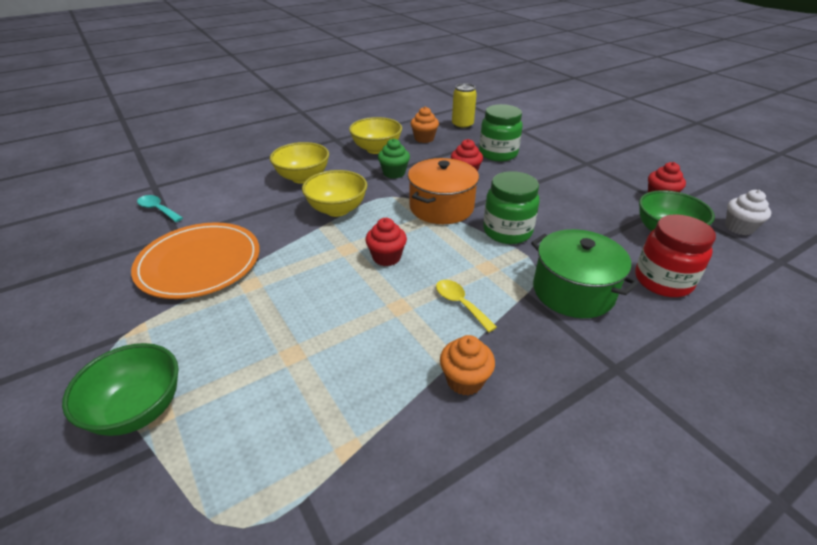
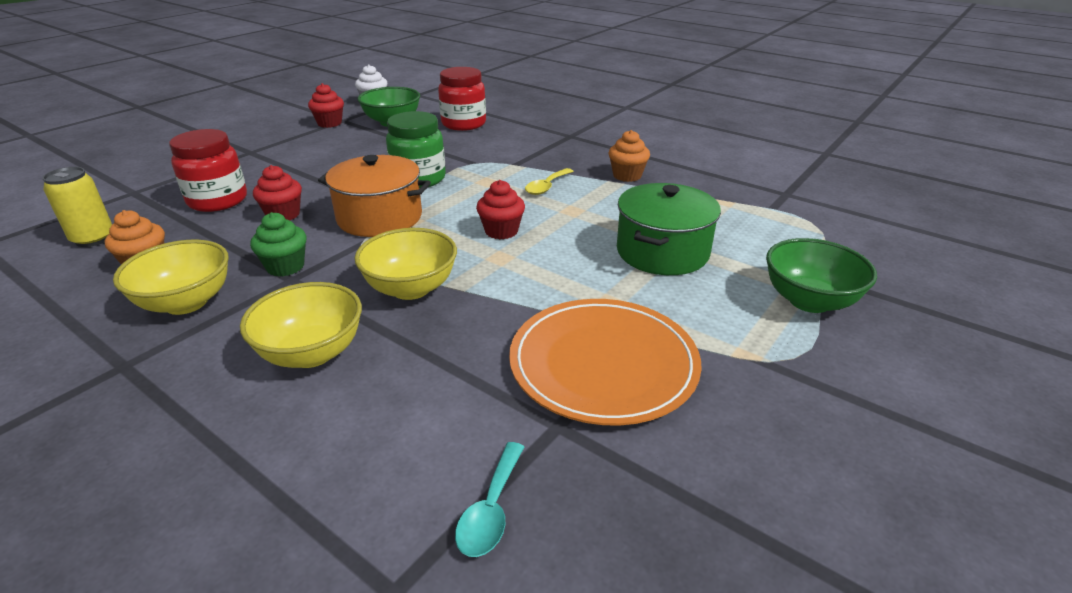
camera: 110 degrees left, 5 degrees down
green jar [479,104,523,161] -> red jar [169,129,247,212]
green pot [531,229,639,318] -> green pot moved to [617,183,721,275]

